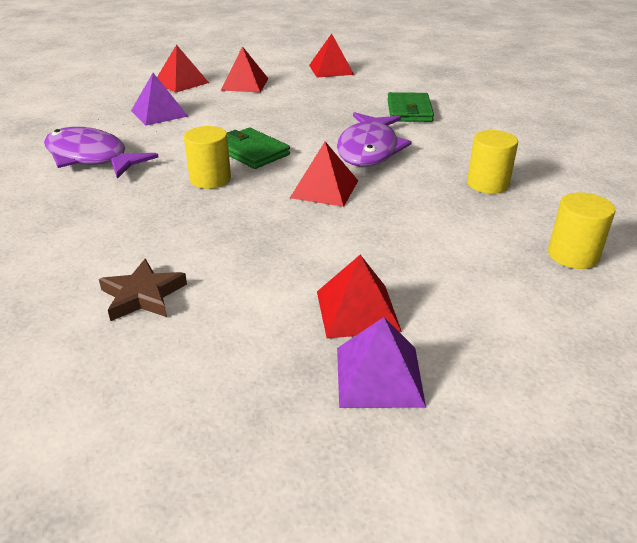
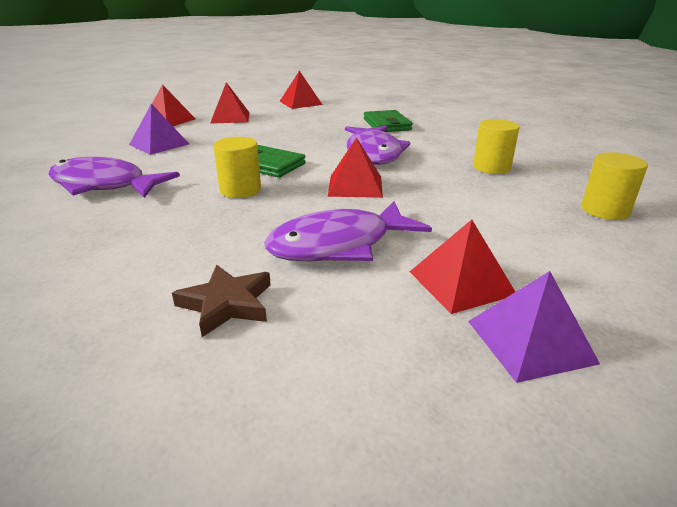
camera: 15 degrees left, 5 degrees down
none -> purple fish [264,201,432,261]

